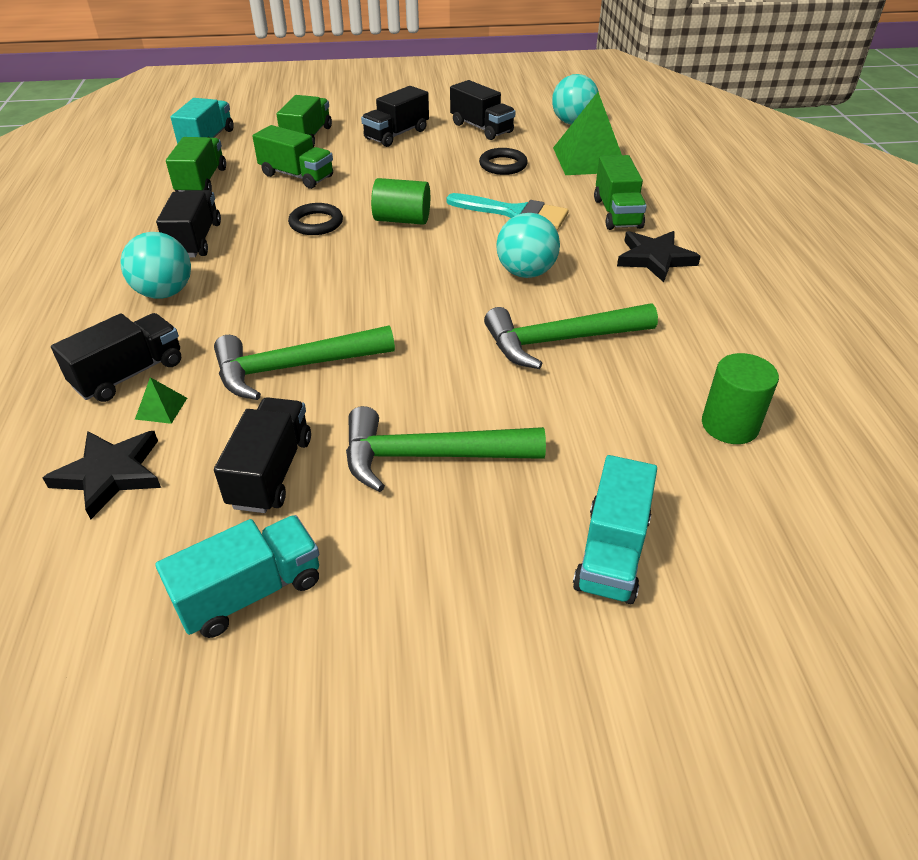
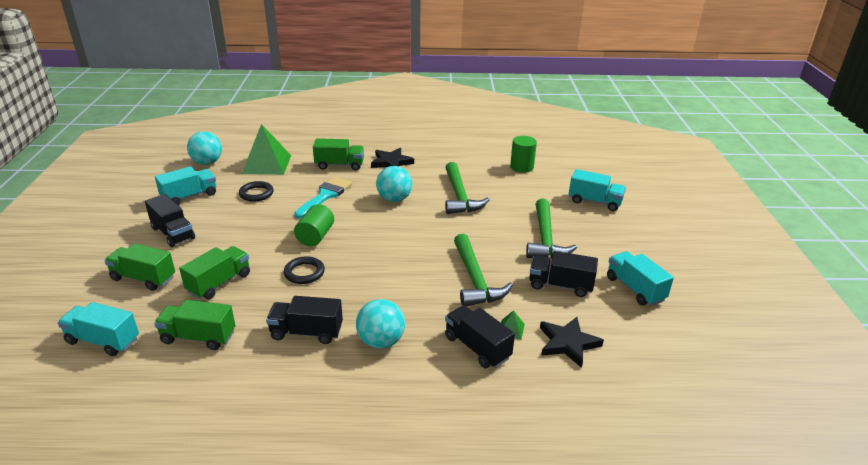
camera: 85 degrees left, 10 degrees down
black truck [450,80,516,140] -> turquoise truck [155,166,216,205]

